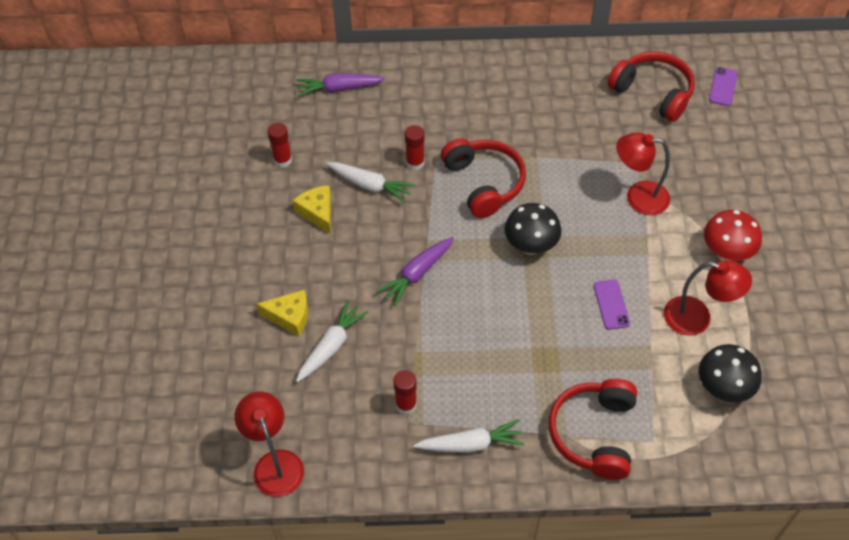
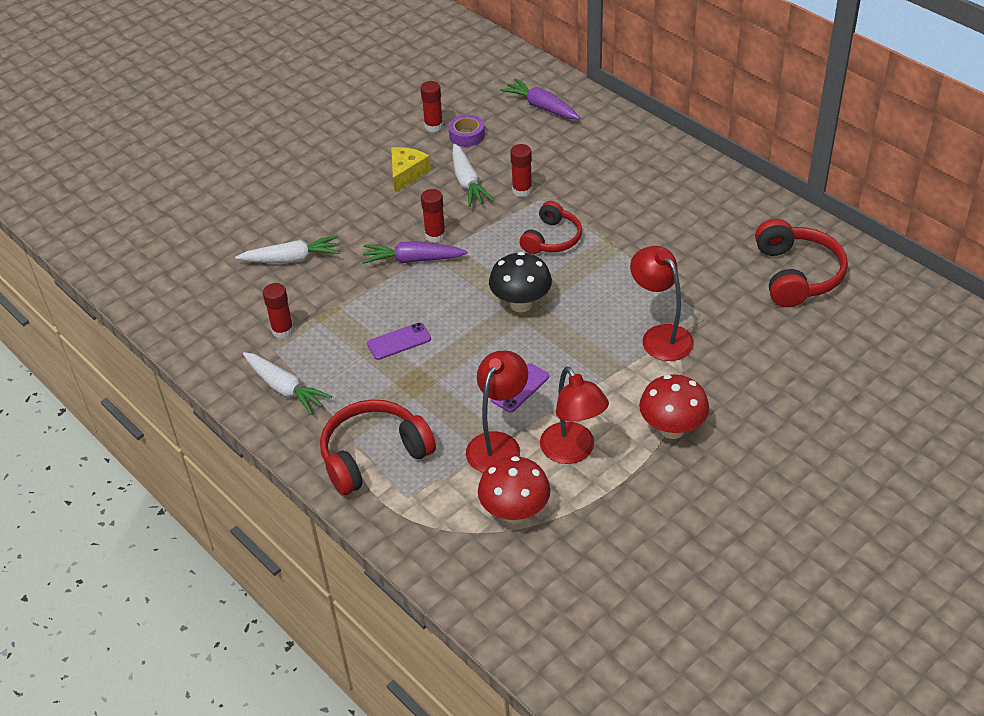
camera: 50 degrees right, 10 degrees down
red lamp [235,392,304,497] -> red lamp moved to [466,351,528,473]
yellow cheese [256,290,308,336] -> none
red headphones [441,138,526,218] -> red headphones [520,201,582,254], size x0.66
black mushroom [699,344,761,402] -> red mushroom [478,456,551,524]
purple phone [709,67,738,106] -> purple phone moved to [367,322,431,360]
none -> red glue stick [421,189,446,243]
none -> purple tape [448,115,485,147]

